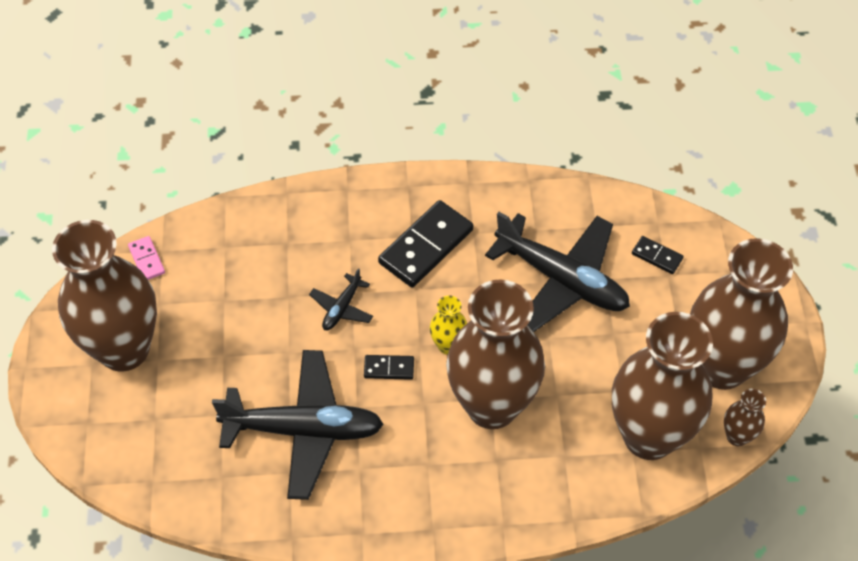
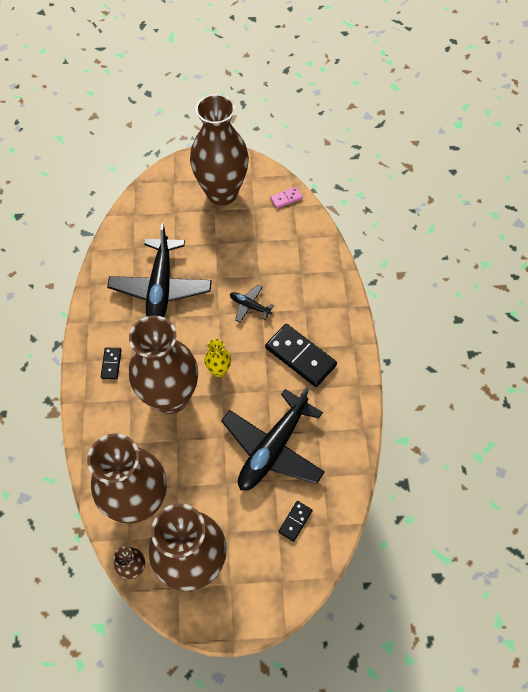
camera: 90 degrees right, 5 degrees up
black domino [364,355,414,380] -> black domino moved to [101,348,121,379]

